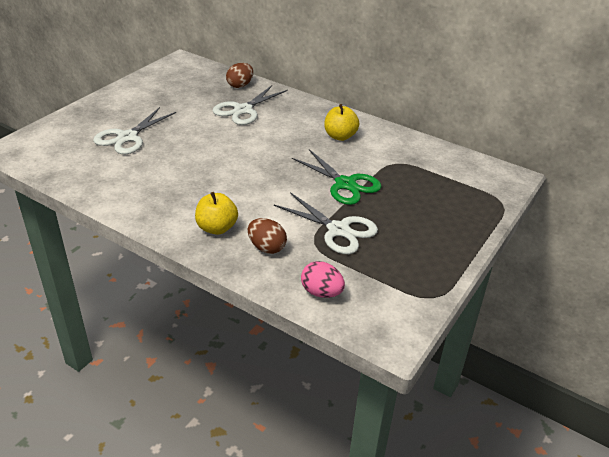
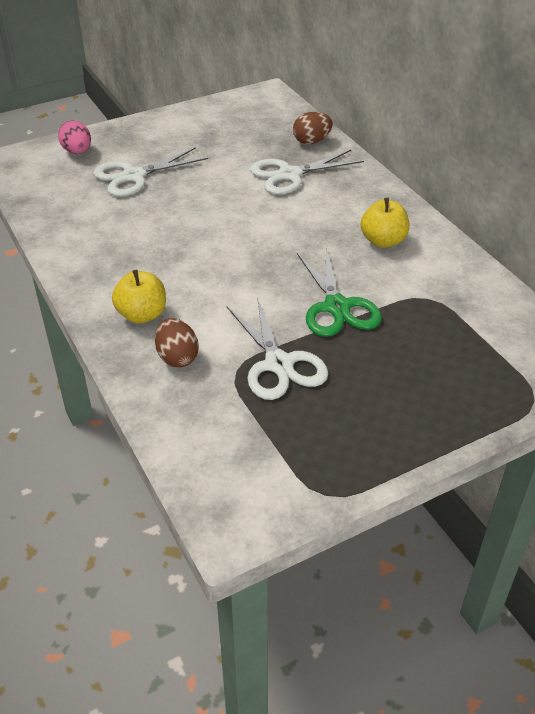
camera: 30 degrees right, 5 degrees up
pink egg [301,261,345,298] -> pink egg moved to [58,120,91,154]

